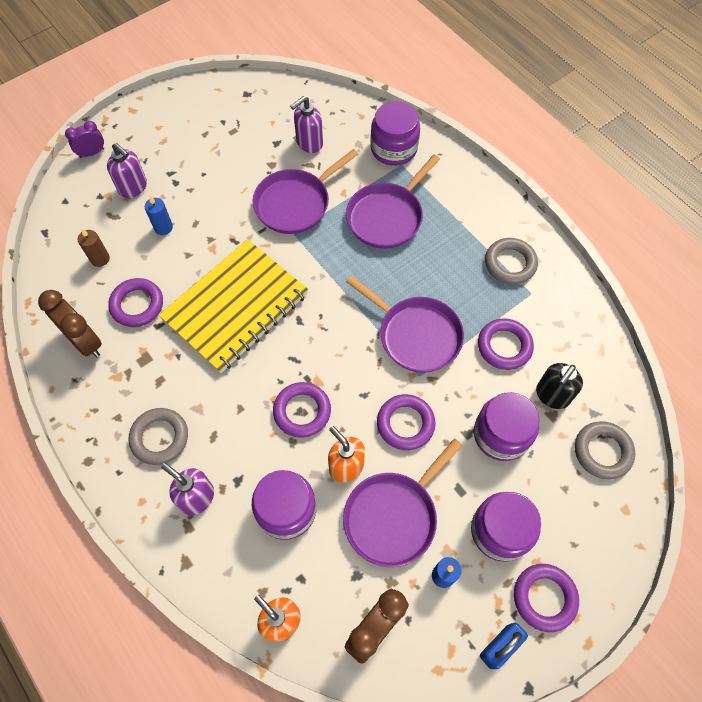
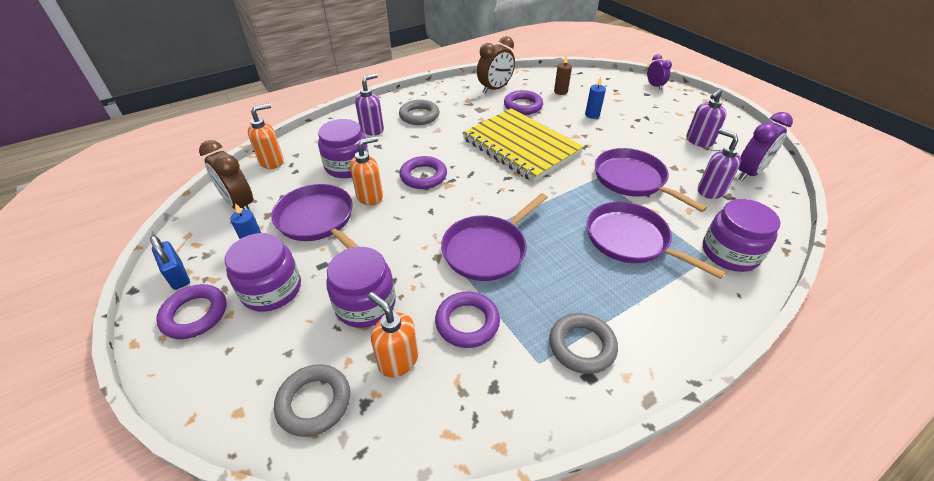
camera: 95 degrees right, 20 degrees down
purple soap dispenser [107,143,147,198] -> purple soap dispenser moved to [686,88,726,147]
purple ring [377,394,435,450] -> none
black soap dispenser [536,363,583,409] -> orange soap dispenser [368,292,418,378]
none -> purple clock [738,112,793,181]

